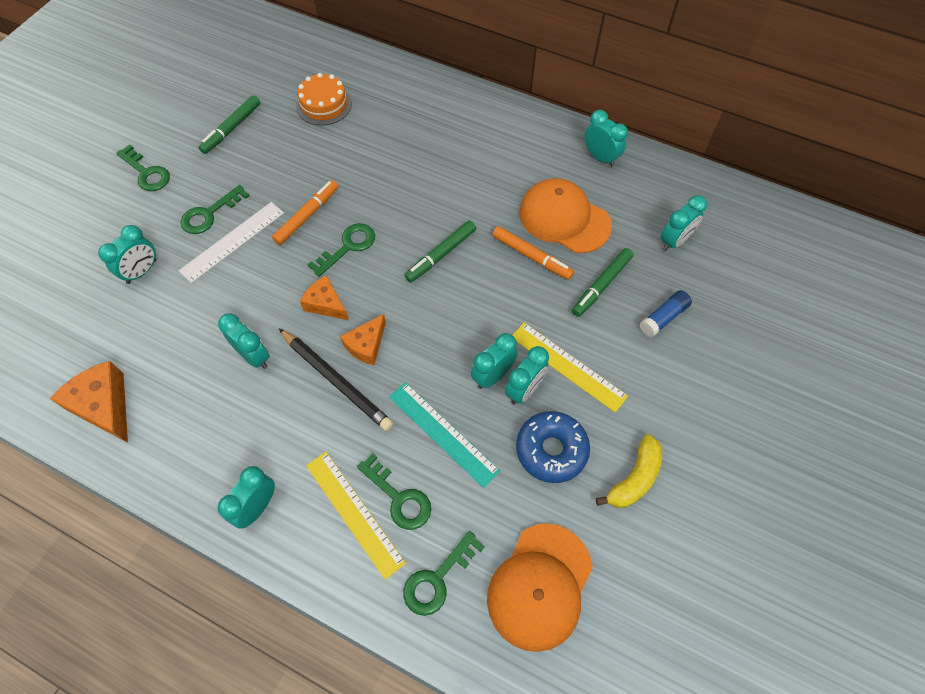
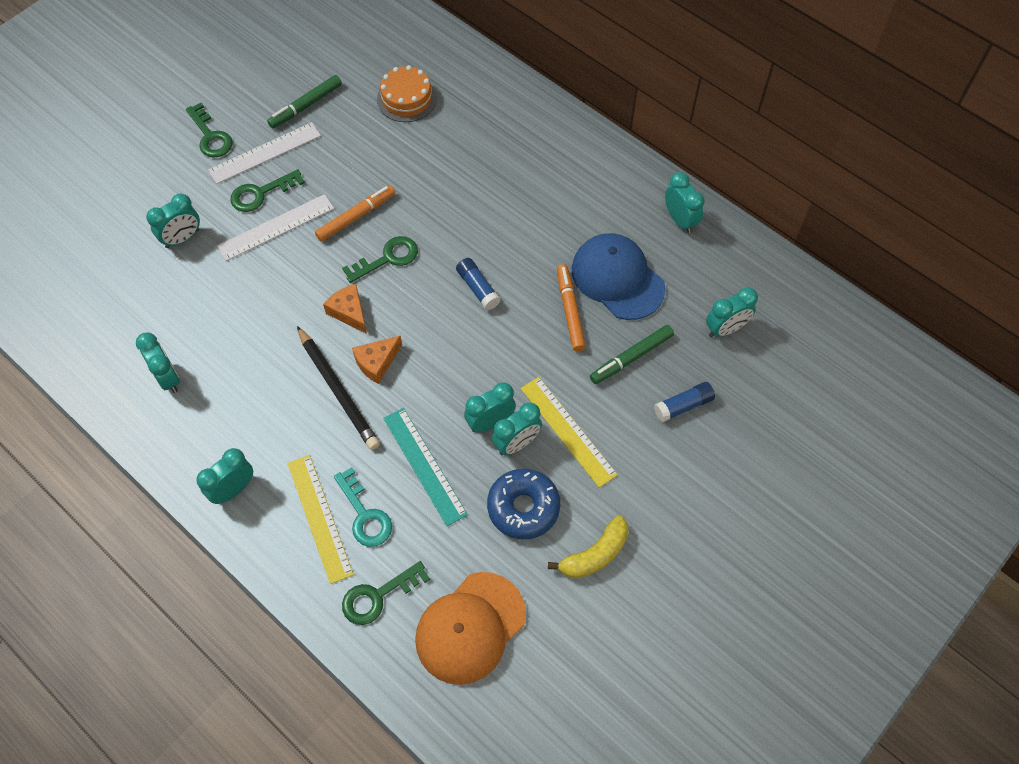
camera: 15 degrees right, 0 degrees up
orange cheese [50,361,128,443] -> none
turquoise clock [218,313,269,369] -> turquoise clock moved to [136,333,180,393]
green key [357,453,431,530] -> turquoise key [334,467,392,547]
green marker [404,221,476,283] -> blue glue stick [456,258,501,310]
orange marker [493,226,574,280] -> orange marker turned 150 degrees counterclockwise [557,264,586,351]
orange cap [519,178,612,253] -> blue cap [571,233,666,320]
none -> white ruler [208,122,321,184]

